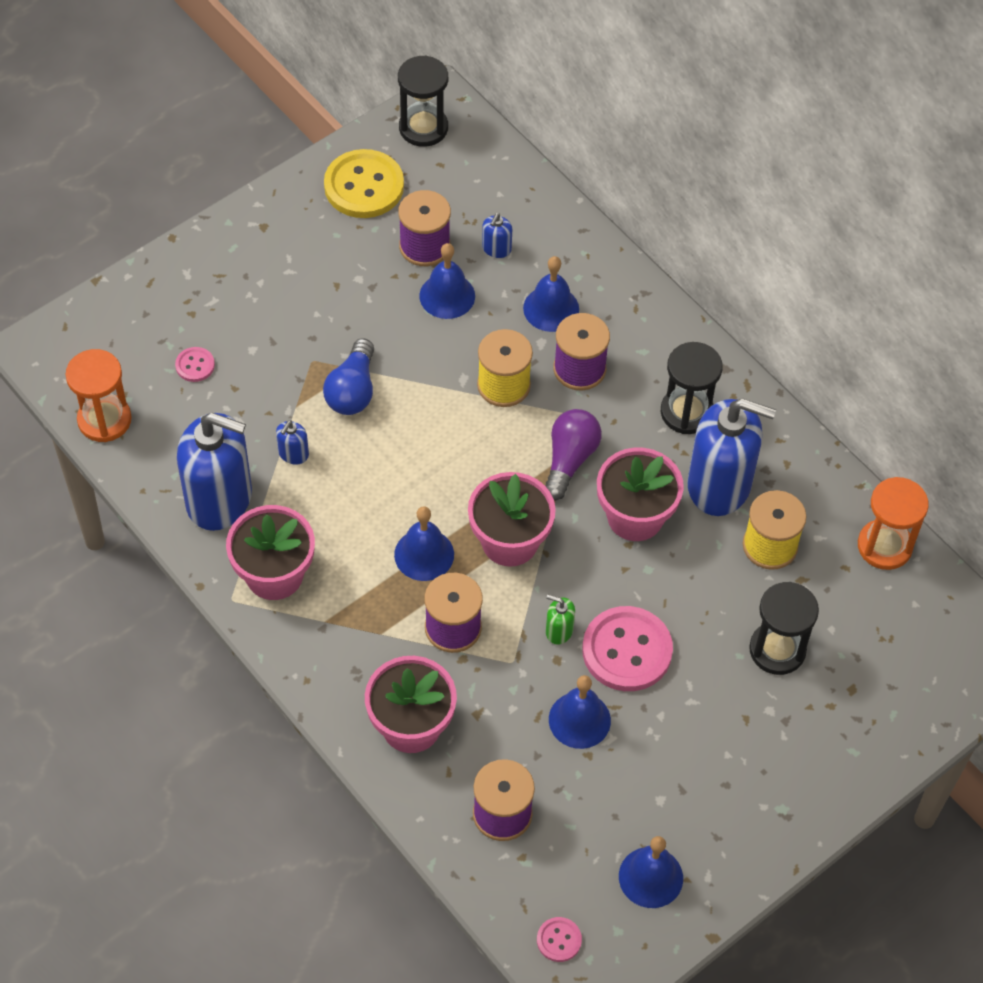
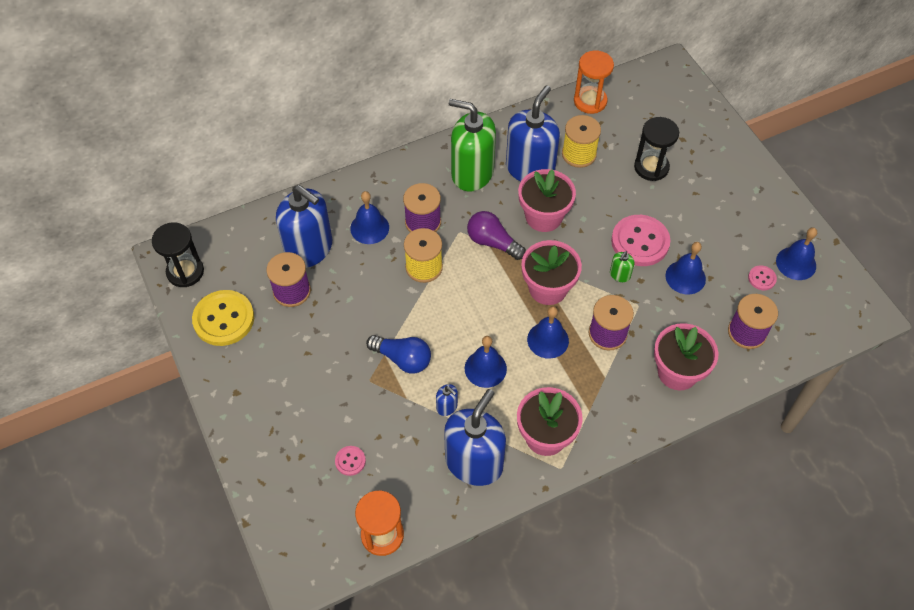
camera: 75 degrees left, 0 degrees up
blue bell [419,243,475,319] -> blue bell moved to [465,336,507,388]
blue soap dispenser [482,213,512,258] -> blue soap dispenser [276,185,332,268], size x2.46
pink button [537,917,582,962] -> pink button moved to [748,265,777,290]
black hourglass [661,342,723,434] -> green soap dispenser [449,99,496,191]

